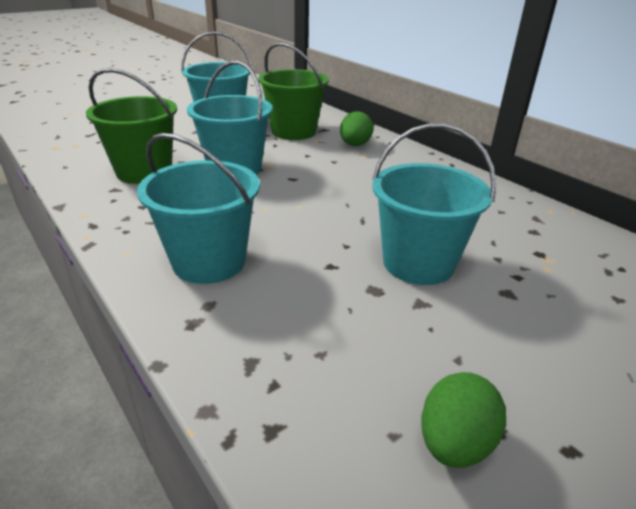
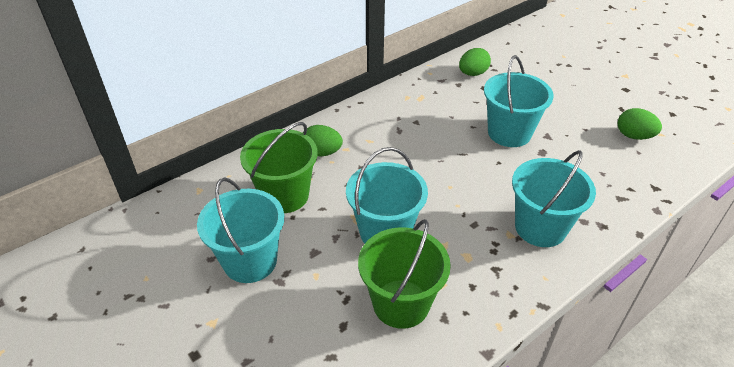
camera: 90 degrees left, 10 degrees up
none -> green egg [459,48,491,76]

